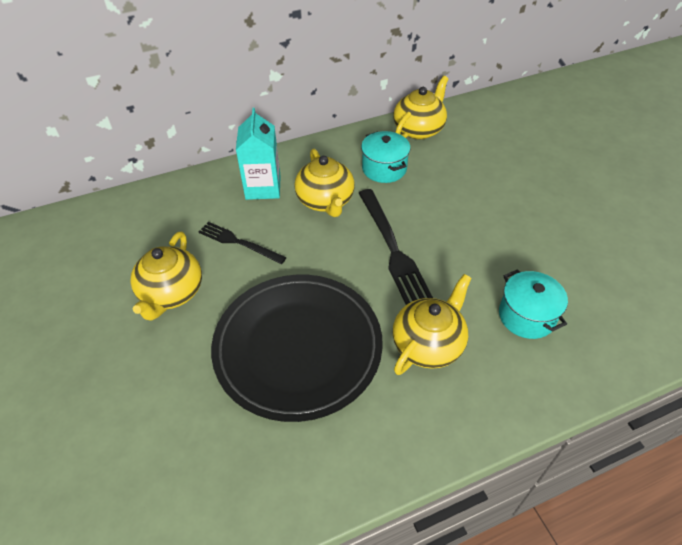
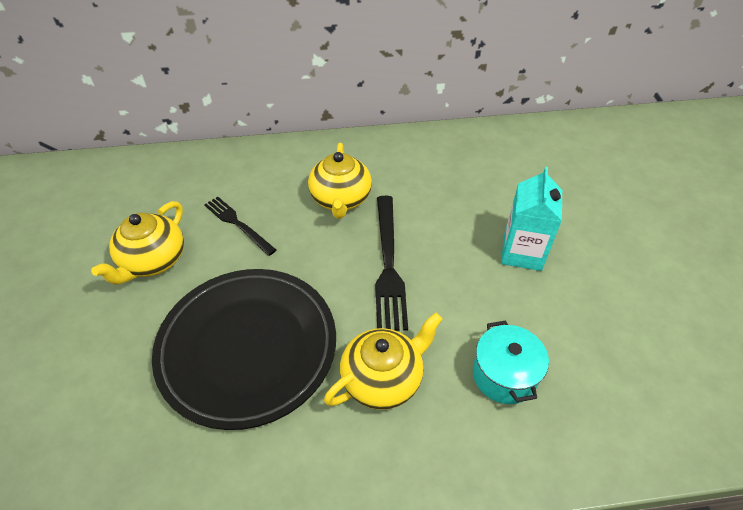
camera: 15 degrees right, 0 degrees up
turquoise carton [236,108,281,200] -> turquoise carton moved to [501,167,562,271]
turquoise pot [361,131,410,183] -> none
yellow teapot [393,76,449,139] -> none

